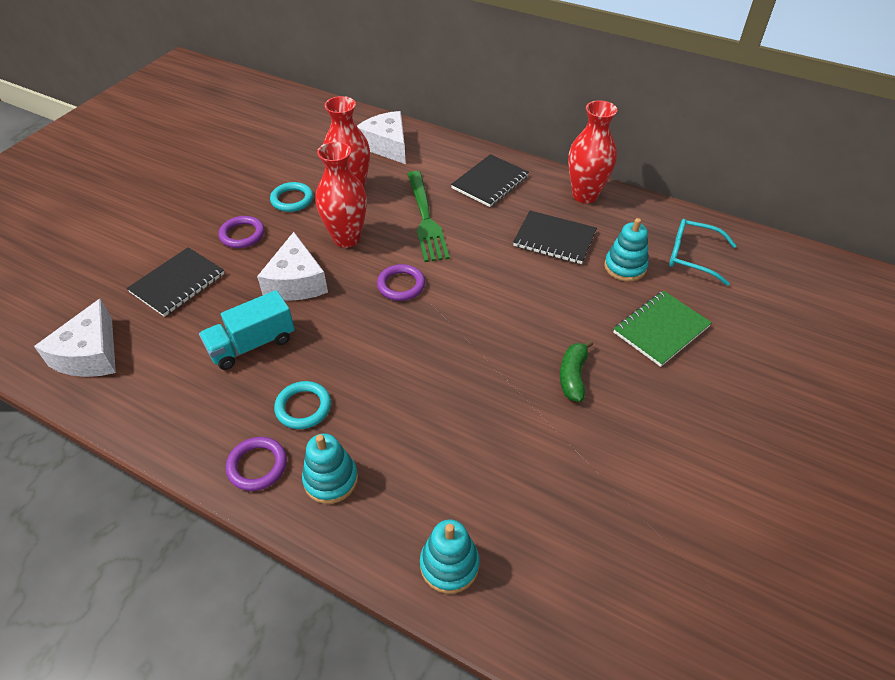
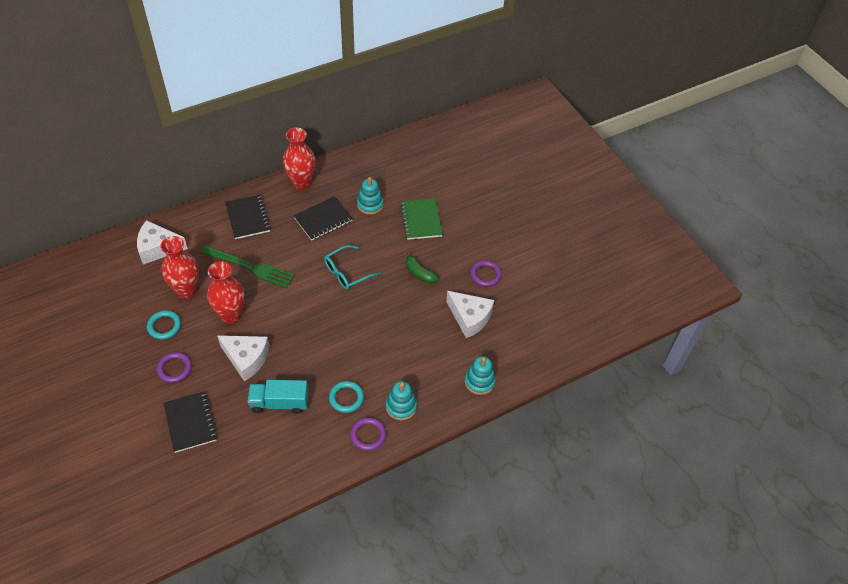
camera: 60 degrees left, 5 degrees up
white cheese [34,298,116,377] -> white cheese moved to [446,291,494,338]
turquoise truck [199,290,295,370] -> turquoise truck turned 90 degrees clockwise [248,380,309,414]
purple ring [377,264,425,301] -> purple ring moved to [470,260,502,287]
turquoise glasses [669,219,737,286] -> turquoise glasses moved to [324,245,381,289]

